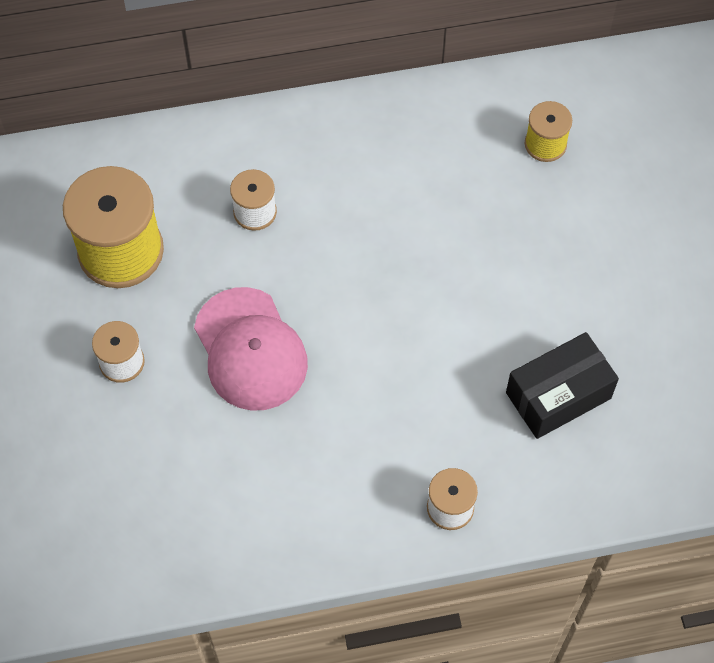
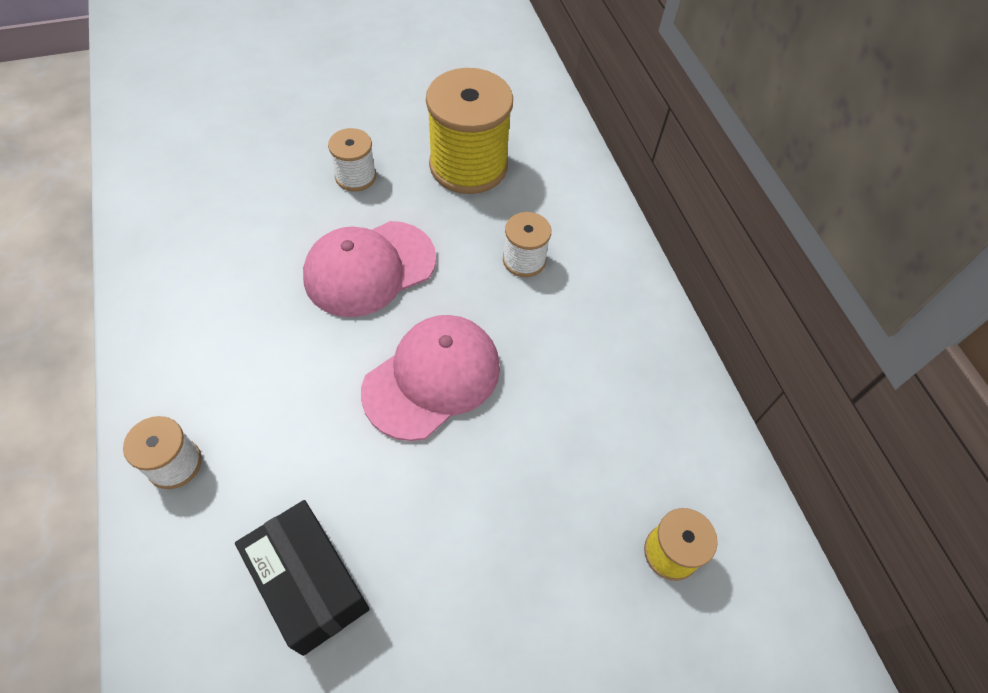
camera: 80 degrees right, 5 degrees down
none -> pink cap [361,315,500,441]

